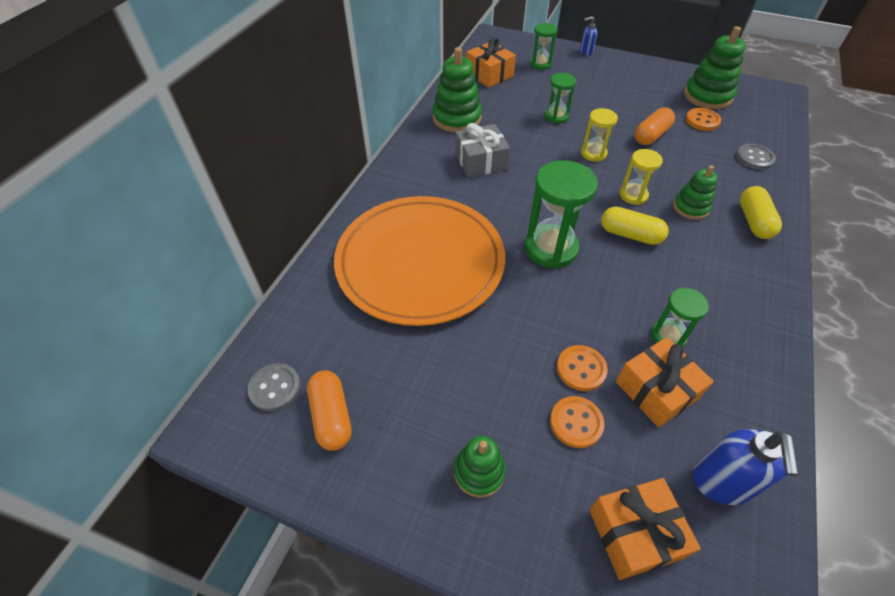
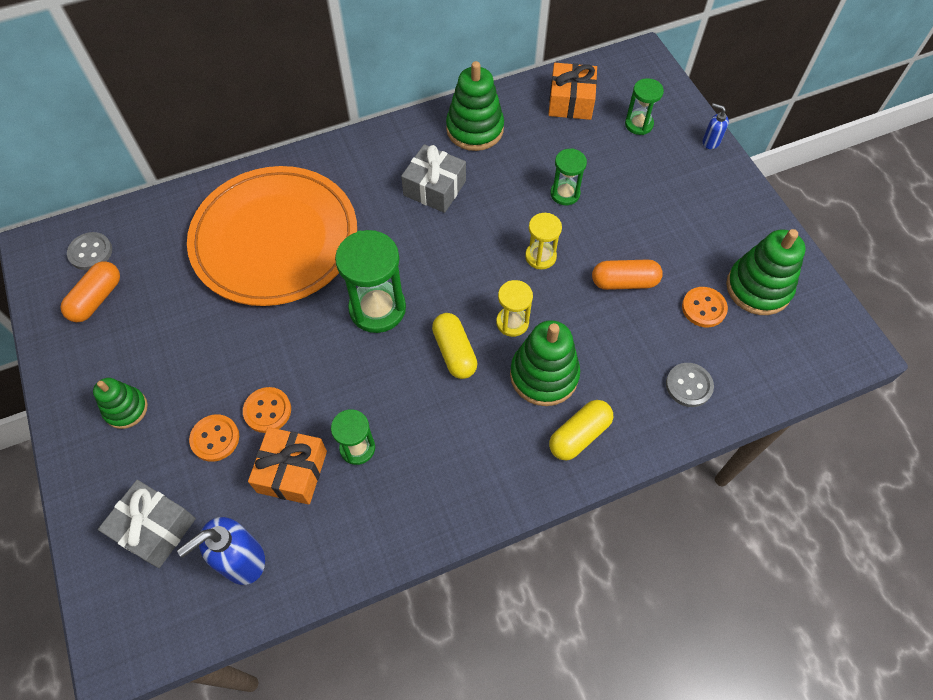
camera: 45 degrees right, 10 degrees up
orange gift [590,478,701,580] -> grey gift [98,480,196,568]
green stacking toy [673,165,718,220] -> green stacking toy [510,320,580,406], size x1.63

